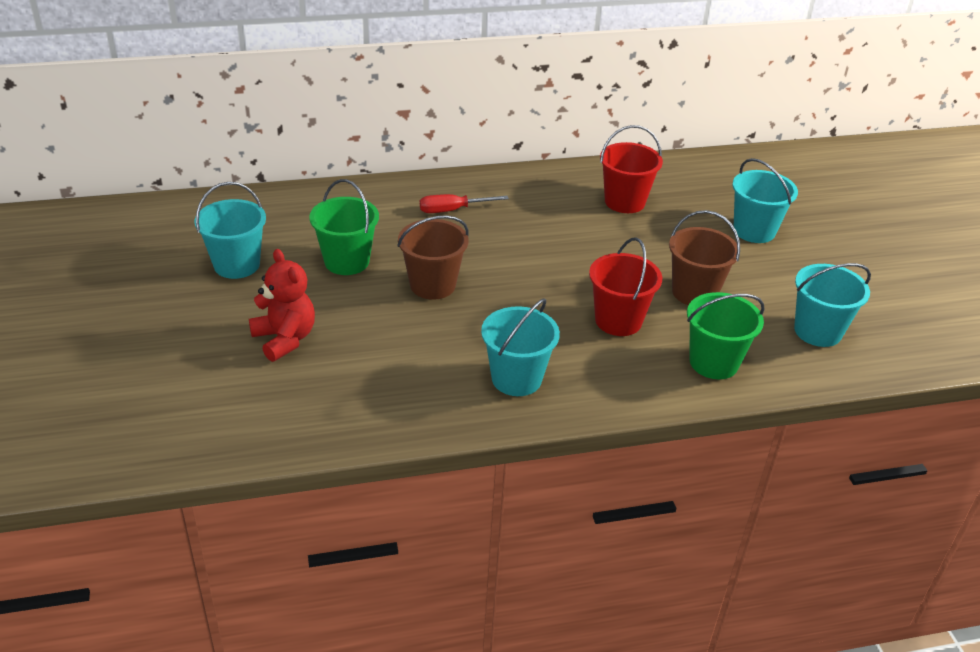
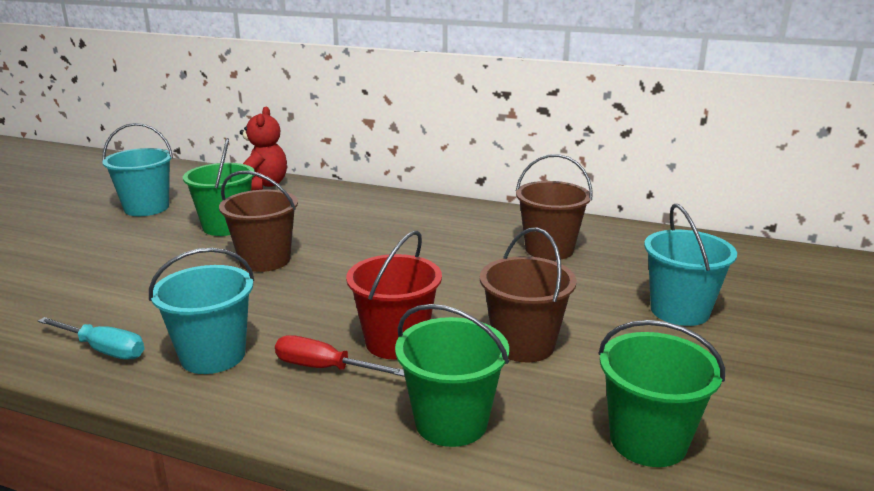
camera: 35 degrees right, 15 degrees down
red teddy bear [249,249,315,362] -> red teddy bear moved to [240,106,287,191]
red screwdriver [420,194,509,213] -> red screwdriver moved to [275,335,405,377]
red bucket [600,125,663,213] -> brown bucket [516,154,592,260]
turquoise bucket [794,263,871,347] -> green bucket [598,320,725,467]
none -> turquoise screwdriver [38,317,144,360]

